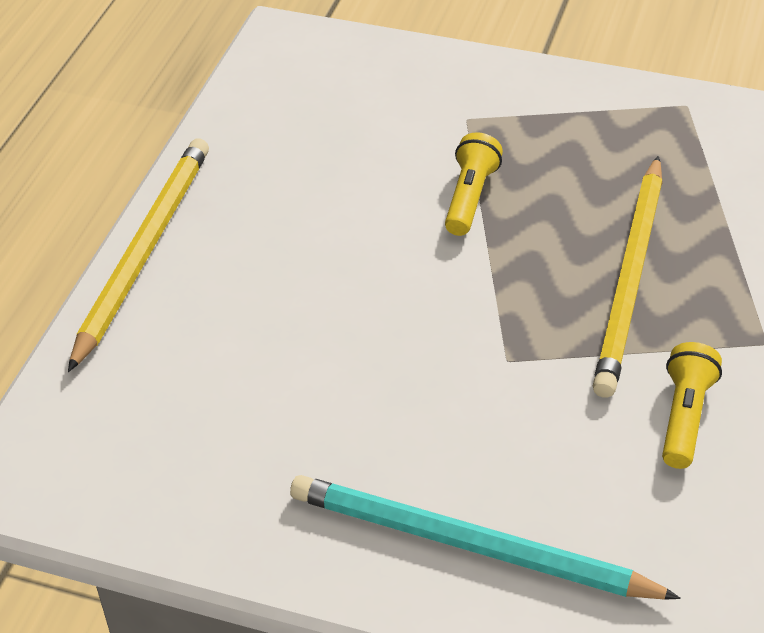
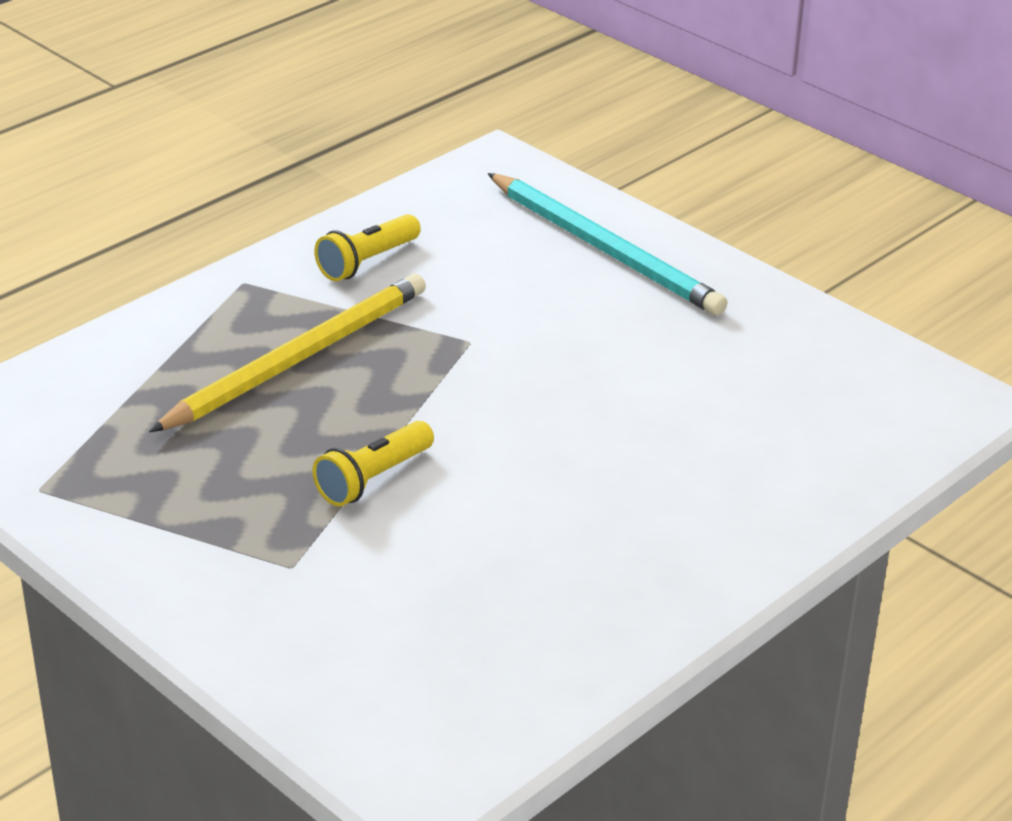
camera: 155 degrees left, 10 degrees down
yellow pencil [68,138,209,372] -> none

